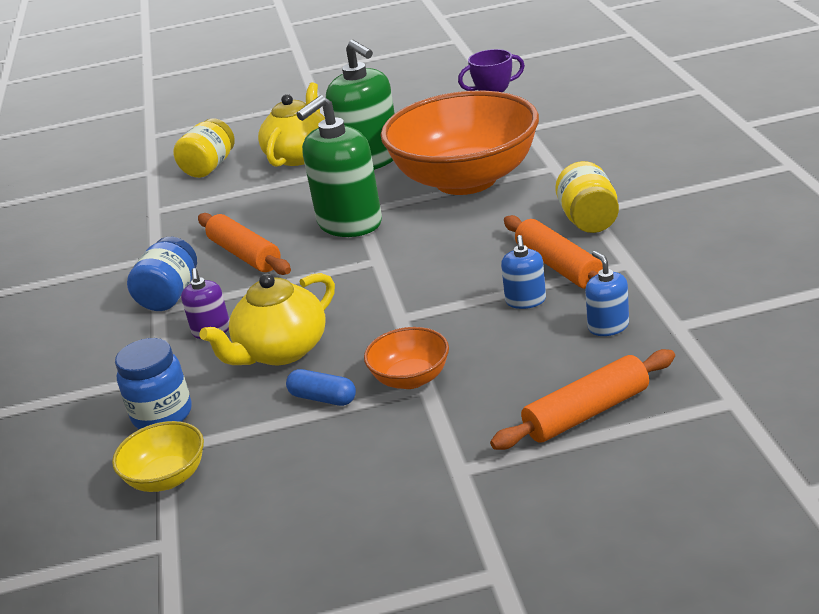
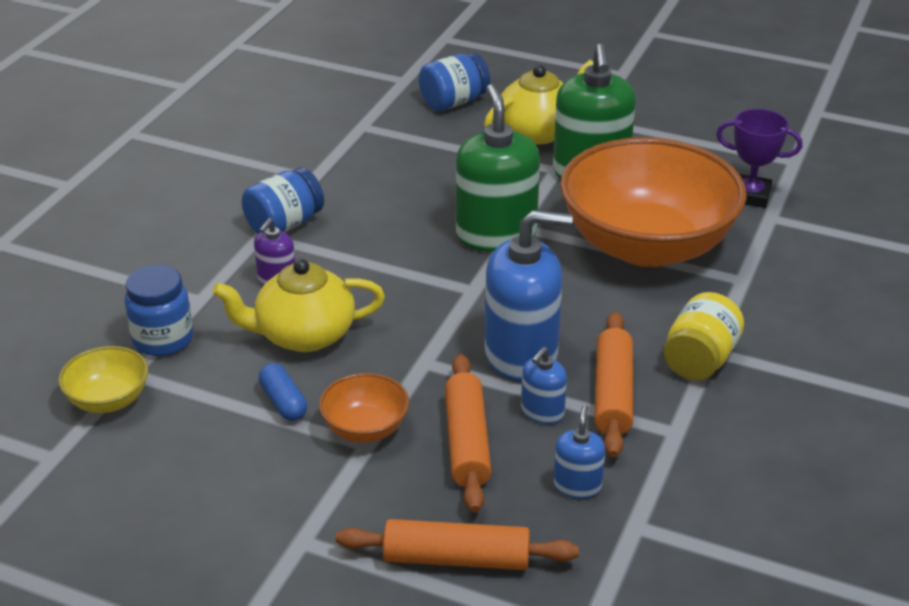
camera: 30 degrees right, 5 degrees up
yellow jar [173,118,235,178] -> blue jar [419,53,490,111]
orange rolling pin [198,213,291,275] -> orange rolling pin moved to [445,354,492,513]
green soap dispenser [296,95,382,237] -> green soap dispenser turned 90 degrees clockwise [456,84,540,252]
none -> blue soap dispenser [485,210,573,381]

